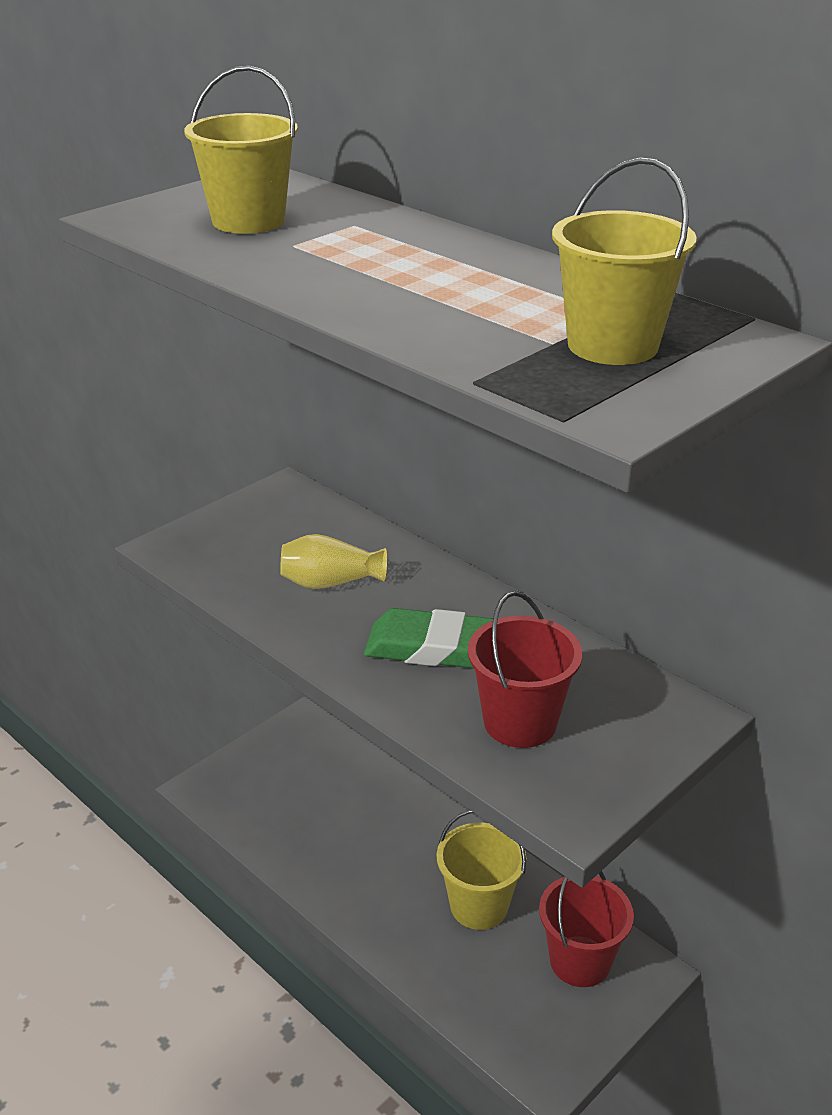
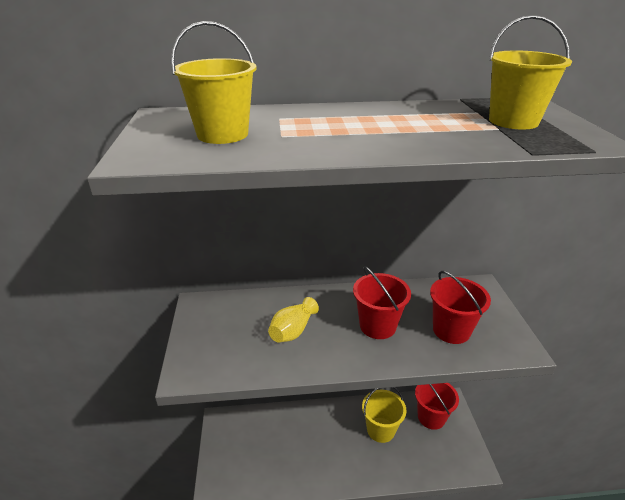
camera: 50 degrees left, 0 degrees up
green eraser [364,608,493,668] -> red bucket [353,266,411,339]

